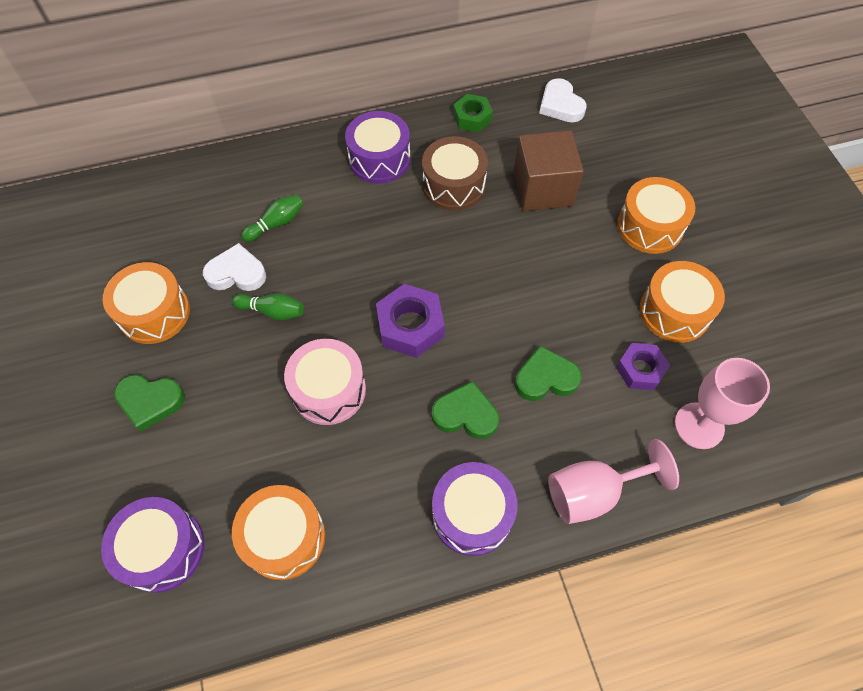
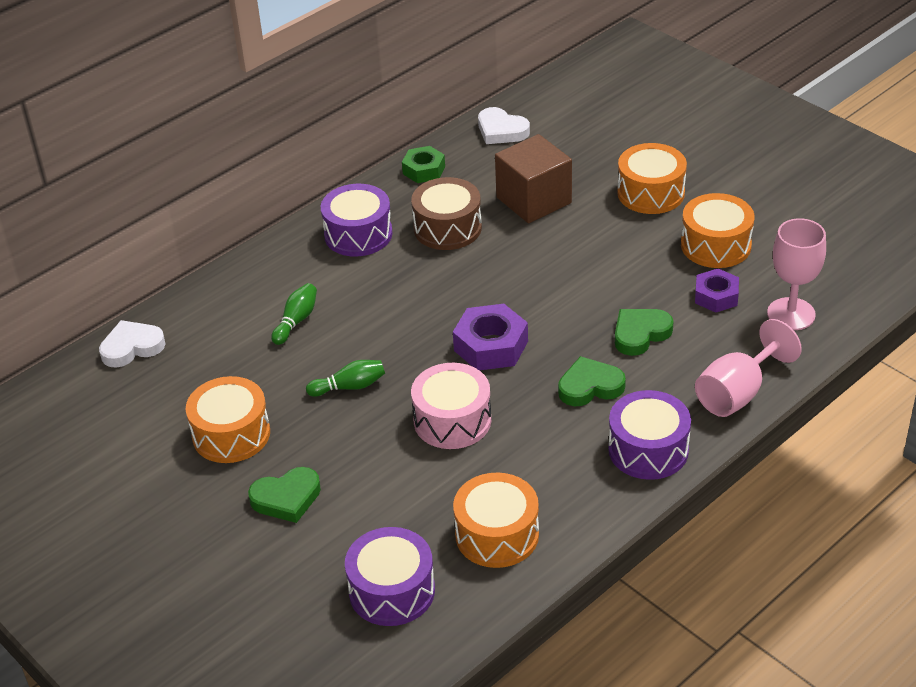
camera: 25 degrees left, 20 degrees down
white heart [203,243,266,291] -> white heart moved to [99,320,165,368]

